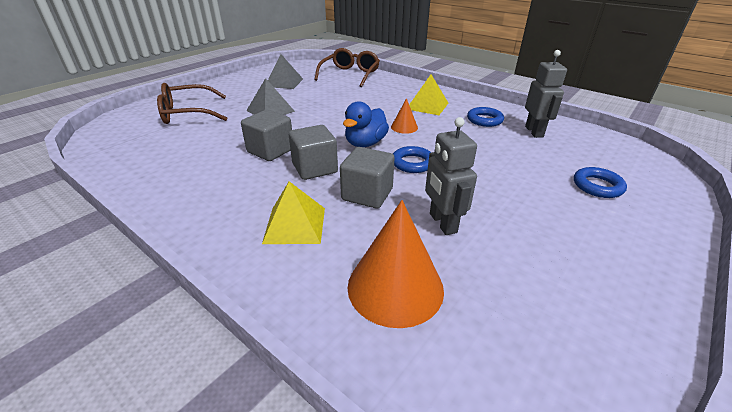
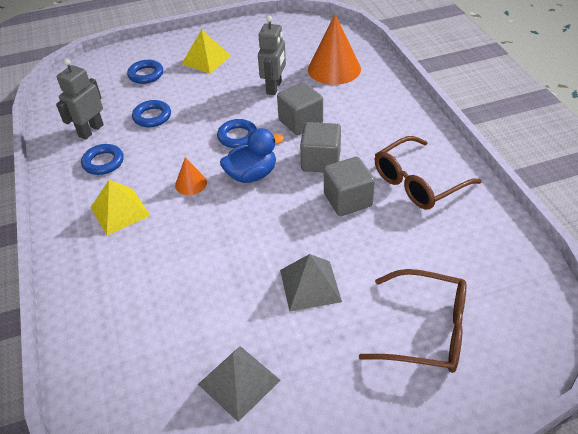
camera: 145 degrees left, 10 degrees up
yellow pyramid [262,181,325,244] -> yellow pyramid moved to [182,29,231,73]
brown glasses [314,48,380,87] -> brown glasses moved to [375,136,482,209]
none -> blue ring [132,100,171,127]

